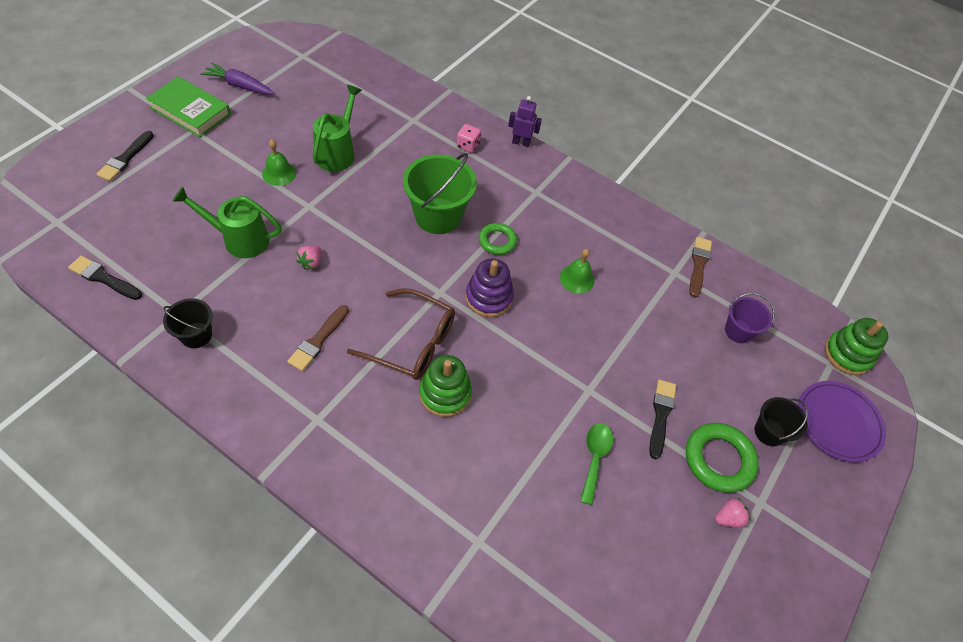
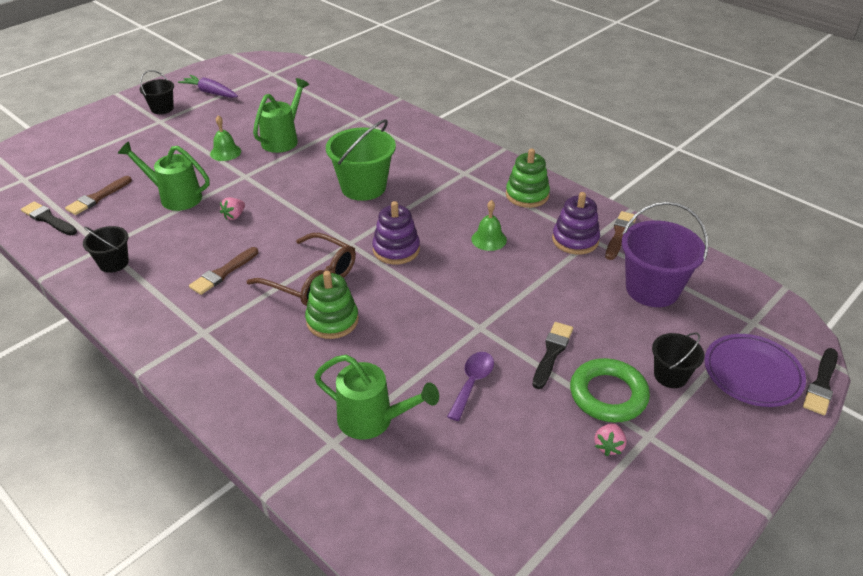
camera: 15 degrees right, 15 degrees down
black brush [96,131,154,181] -> black brush moved to [803,348,838,415]
green book [146,76,231,137] -> black bucket [140,70,174,114]
pink dice [457,124,481,153] -> none
green ring [479,223,517,255] -> none
purple robot [508,96,542,147] -> none
green spoon [580,423,613,505] -> purple spoon [447,352,494,421]
pink strawberry [715,498,750,528] -> pink strawberry turned 120 degrees clockwise [594,423,626,456]
purple bucket [725,293,775,343] -> purple bucket [622,202,708,307], size x1.78
green stacking toy [825,318,888,375] -> green stacking toy moved to [506,148,550,208]
none -> brown brush [65,176,132,215]
none -> green watering can [314,354,439,439]
none -> purple stacking toy [552,192,600,254]

